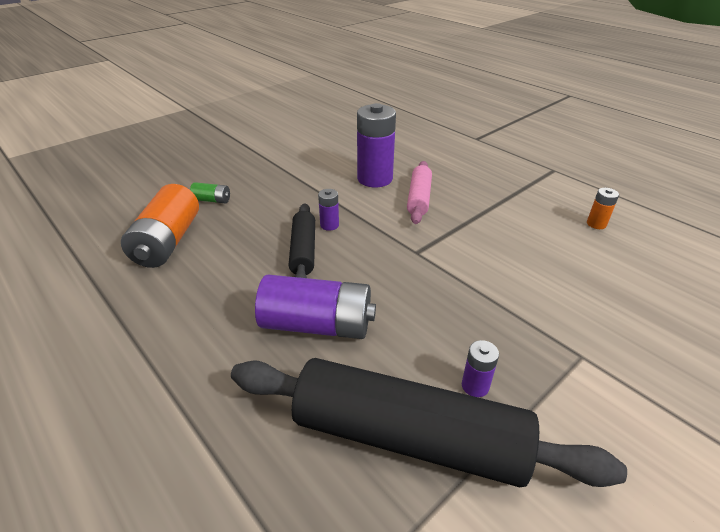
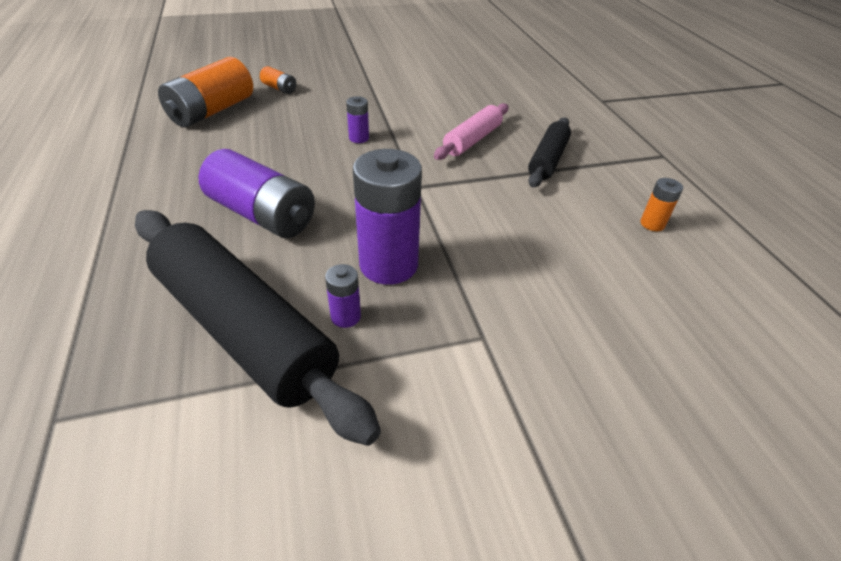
camera: 25 degrees right, 5 degrees up
green battery [190,182,230,203] -> orange battery [260,66,297,94]
black rolling pin [289,203,315,278] -> black rolling pin moved to [528,117,571,188]
purple battery [357,103,396,187] -> purple battery moved to [353,149,422,285]

